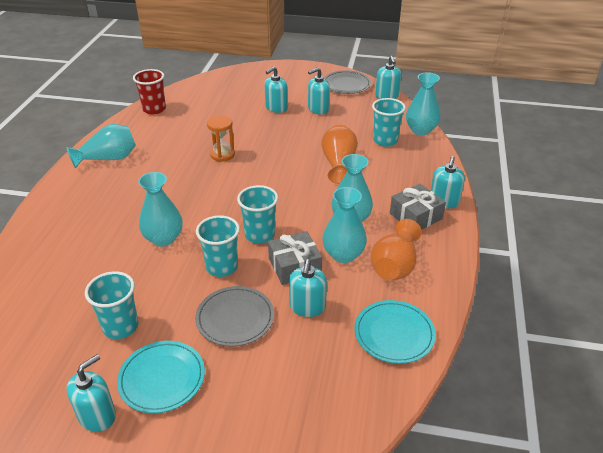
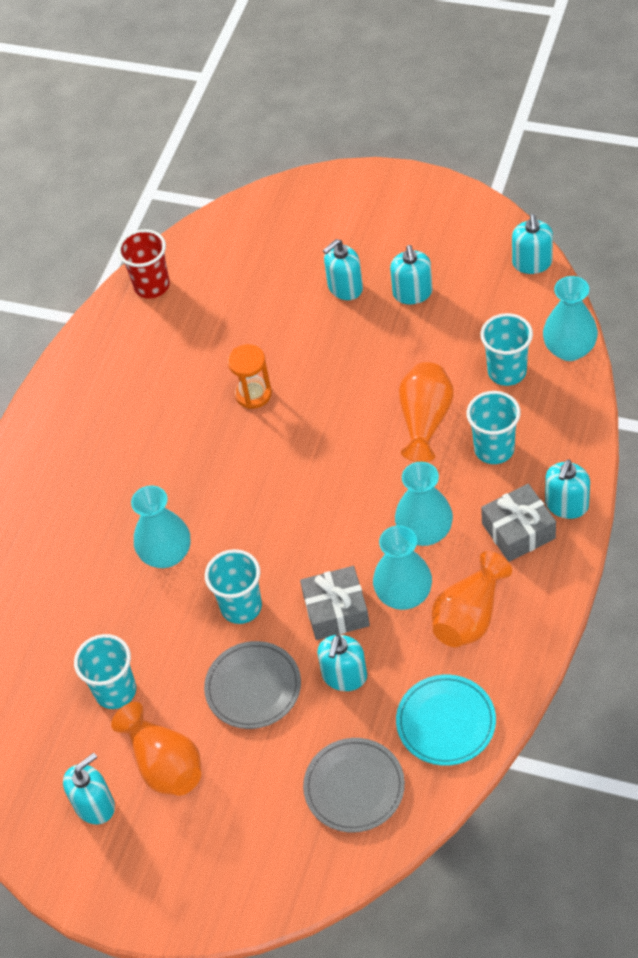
camera: 15 degrees right, 15 degrees up
turquoise vase [66,124,136,168] -> none
turquoise plate [117,341,205,413] -> orange vase [111,702,201,796]
turquoise cup [237,185,278,243] -> turquoise cup moved to [467,391,521,464]
turquoise soap dispenser [308,67,330,115] -> turquoise soap dispenser turned 75 degrees counterclockwise [390,245,432,304]
grey plate [324,70,371,94] -> grey plate moved to [303,738,405,833]

